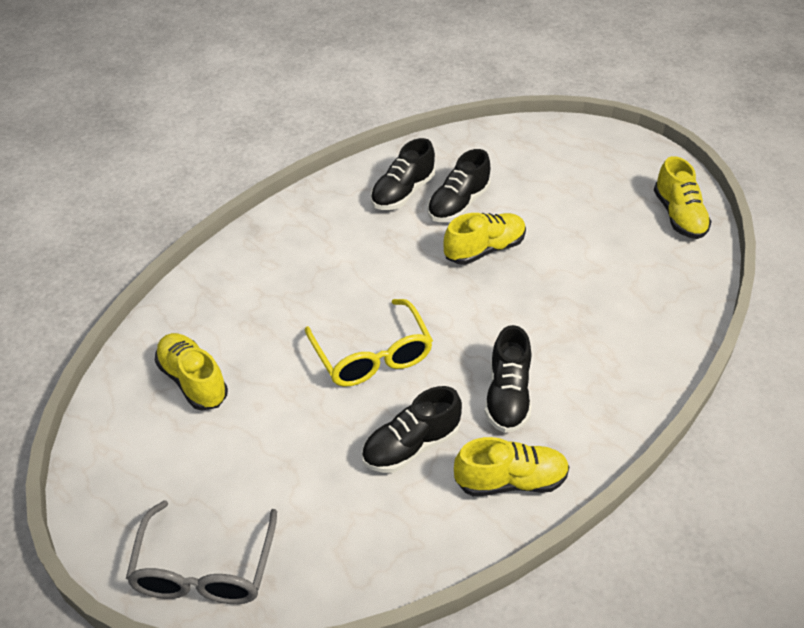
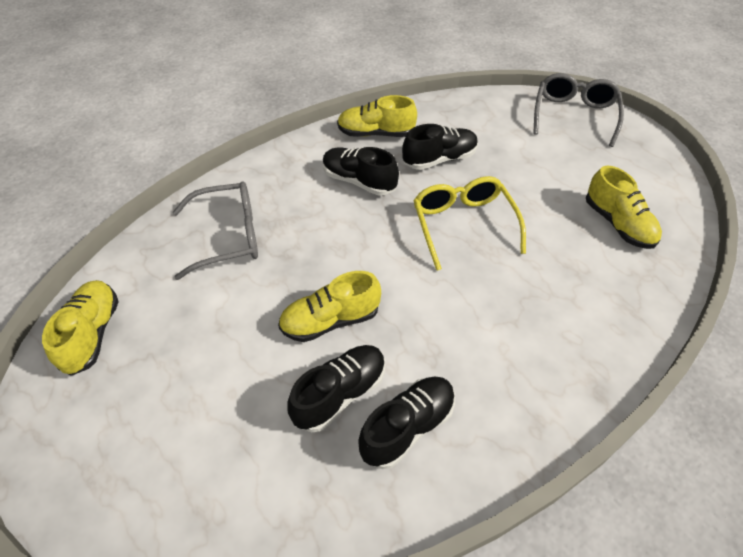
camera: 170 degrees left, 5 degrees up
black shoe [484,325,531,433] -> black shoe turned 75 degrees counterclockwise [323,147,399,196]
none -> grey glasses [173,182,258,280]

